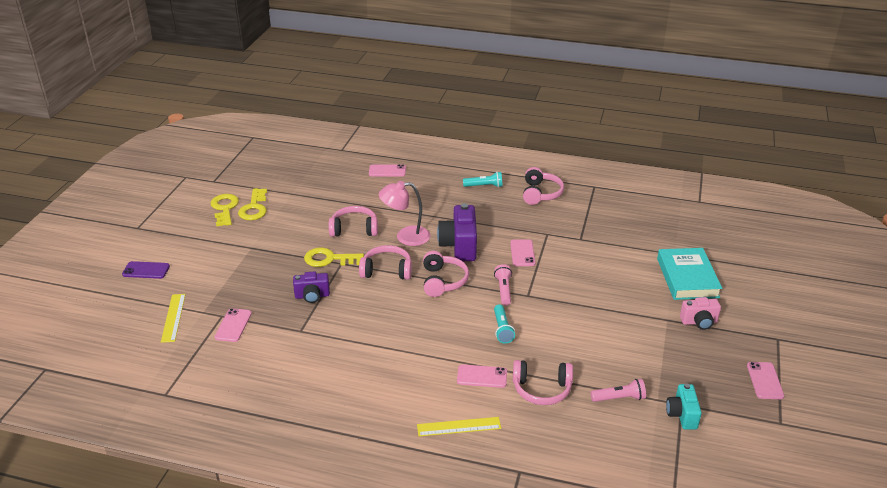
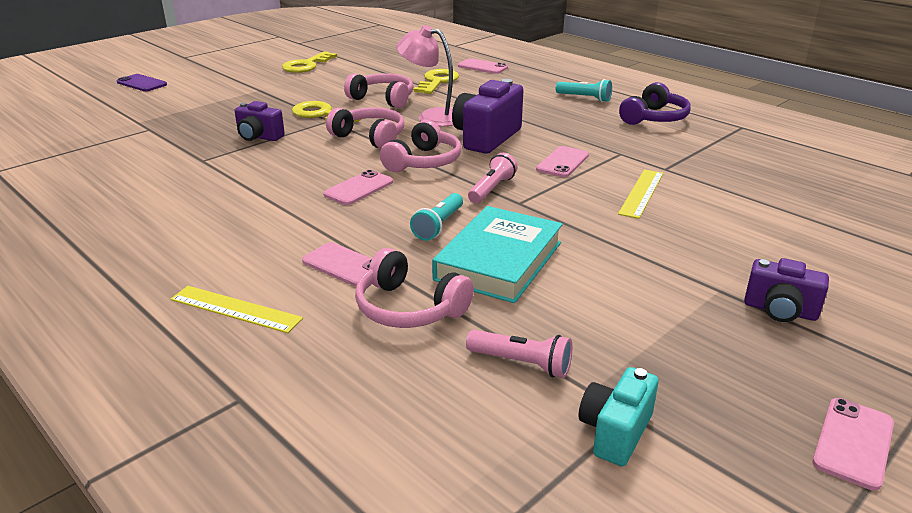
camera: 30 degrees right, 5 degrees down
yellow ruler [161,294,186,343] -> yellow ruler moved to [618,169,663,219]
yellow key [211,194,239,226] -> yellow key moved to [414,69,459,94]
pink phone [215,308,252,342] -> pink phone moved to [323,170,393,205]
pink headphones [523,167,564,205] -> purple headphones [619,82,691,125]
turquoise book [657,248,722,300] -> turquoise book moved to [432,206,563,303]
pink camera [680,297,721,330] -> purple camera [744,258,829,322]

